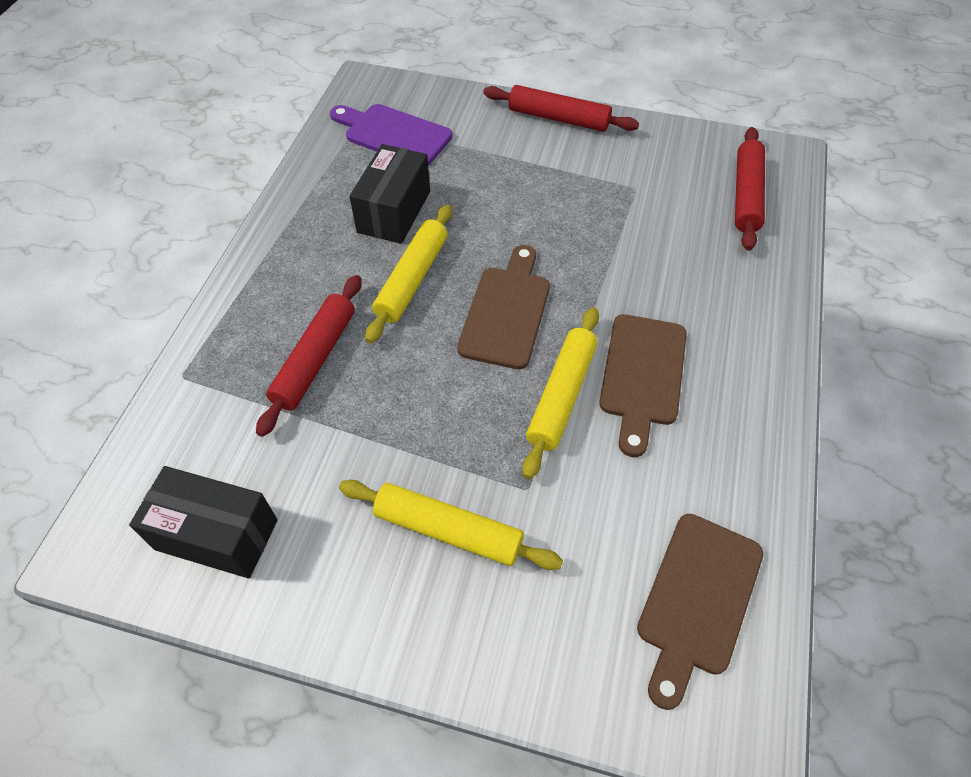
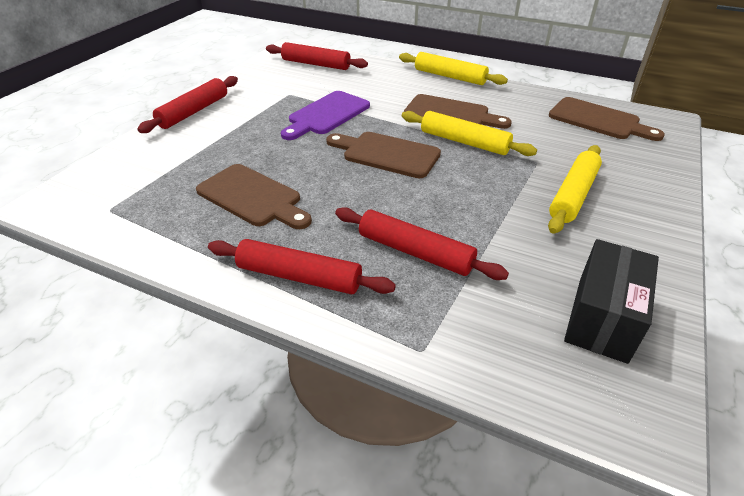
camera: 80 degrees left, 15 degrees down
purple cutting board [330,104,452,166] -> purple cutting board moved to [281,91,370,140]
black box [349,144,430,244] -> brown cutting board [196,164,312,229]
yellow rolling pin [365,205,452,344] -> yellow rolling pin moved to [399,52,508,85]
none -> red rolling pin [208,239,396,294]

